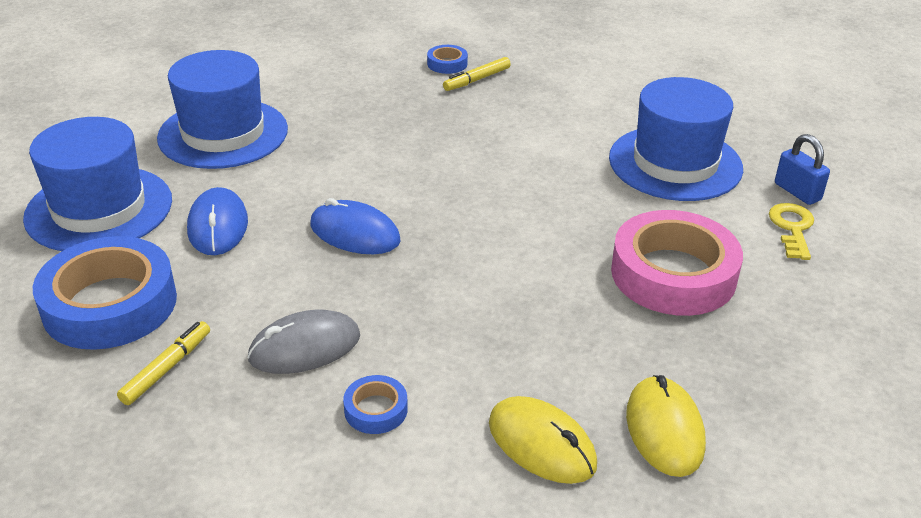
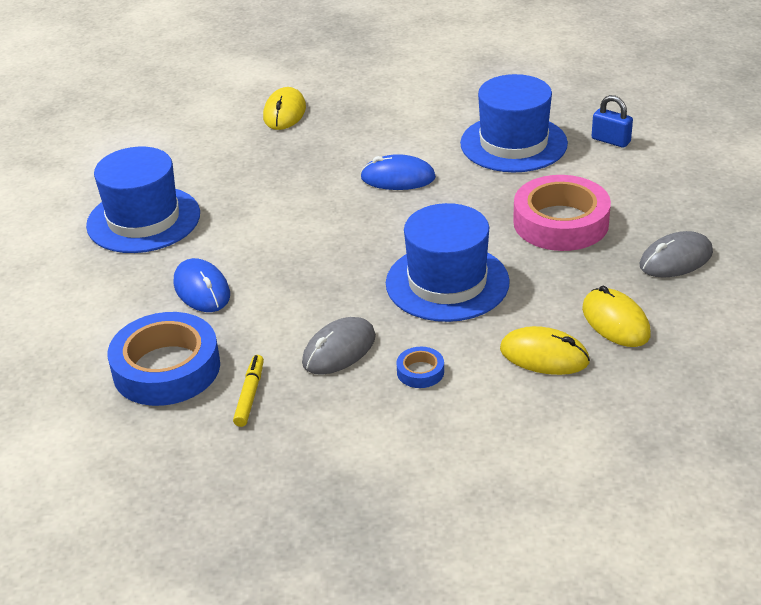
camera: 20 degrees left, 0 degrees up
blue hat [23,117,172,251] -> blue hat moved to [386,203,510,322]
blue mouse [311,198,401,254] -> blue mouse moved to [361,154,436,190]
blue tape [427,45,468,74] -> yellow mouse [263,87,306,130]
yellow marker [443,57,511,91] -> none
yellow key [769,203,814,260] -> none
none -> grey mouse [640,231,713,278]

